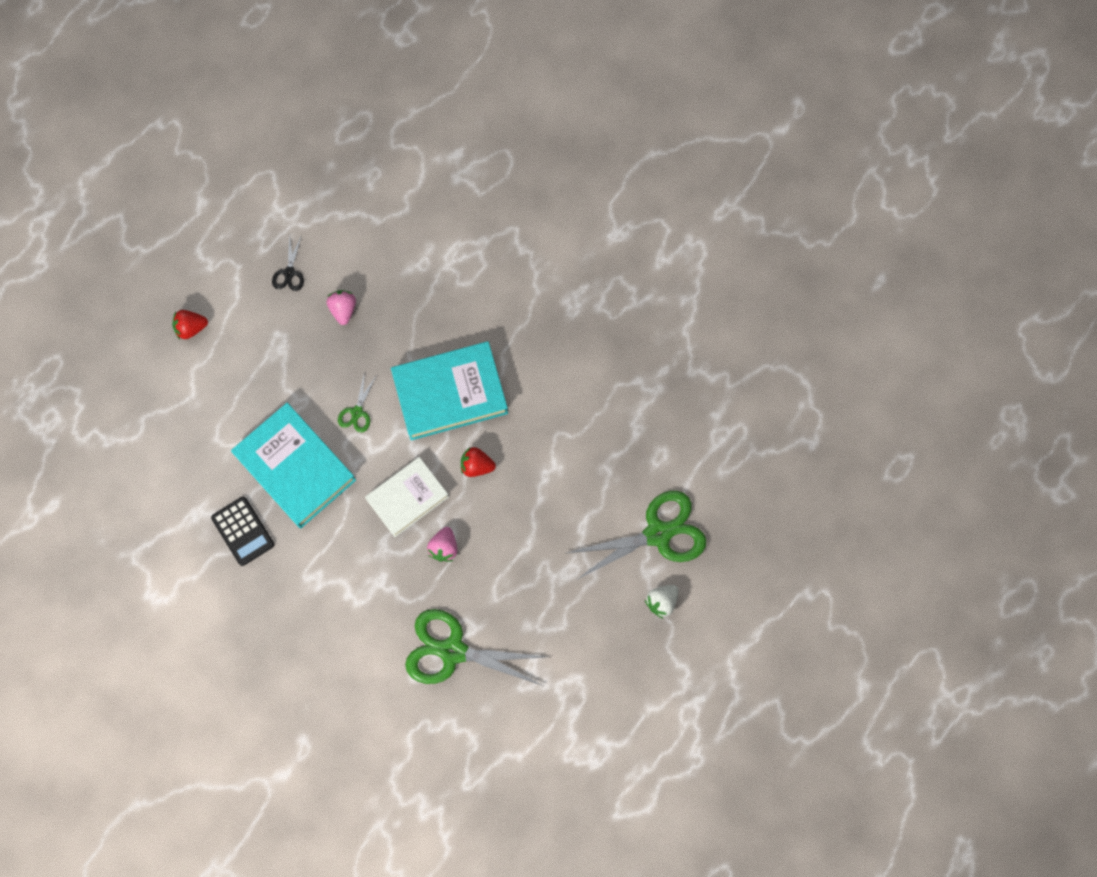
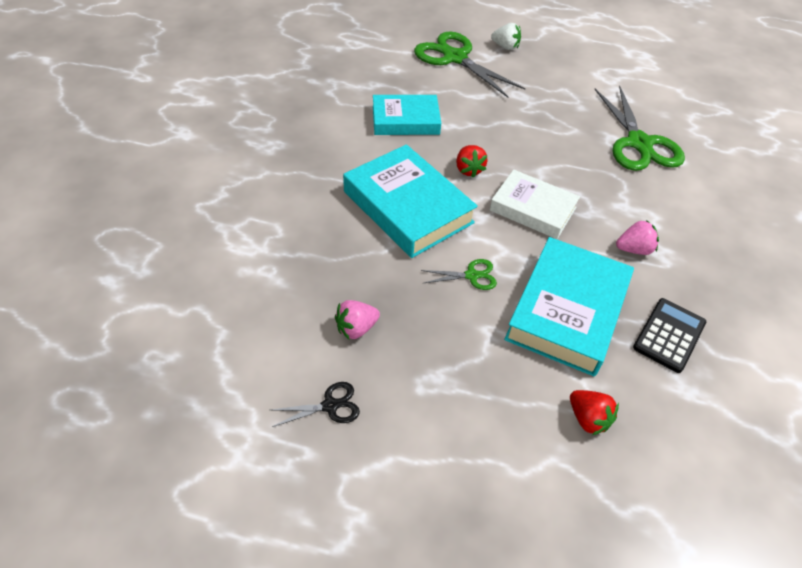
camera: 115 degrees left, 25 degrees down
red strawberry [172,310,208,339] -> red strawberry moved to [570,390,619,435]
pink strawberry [427,527,457,562] -> pink strawberry moved to [616,220,659,255]
none -> turquoise book [373,95,441,135]

